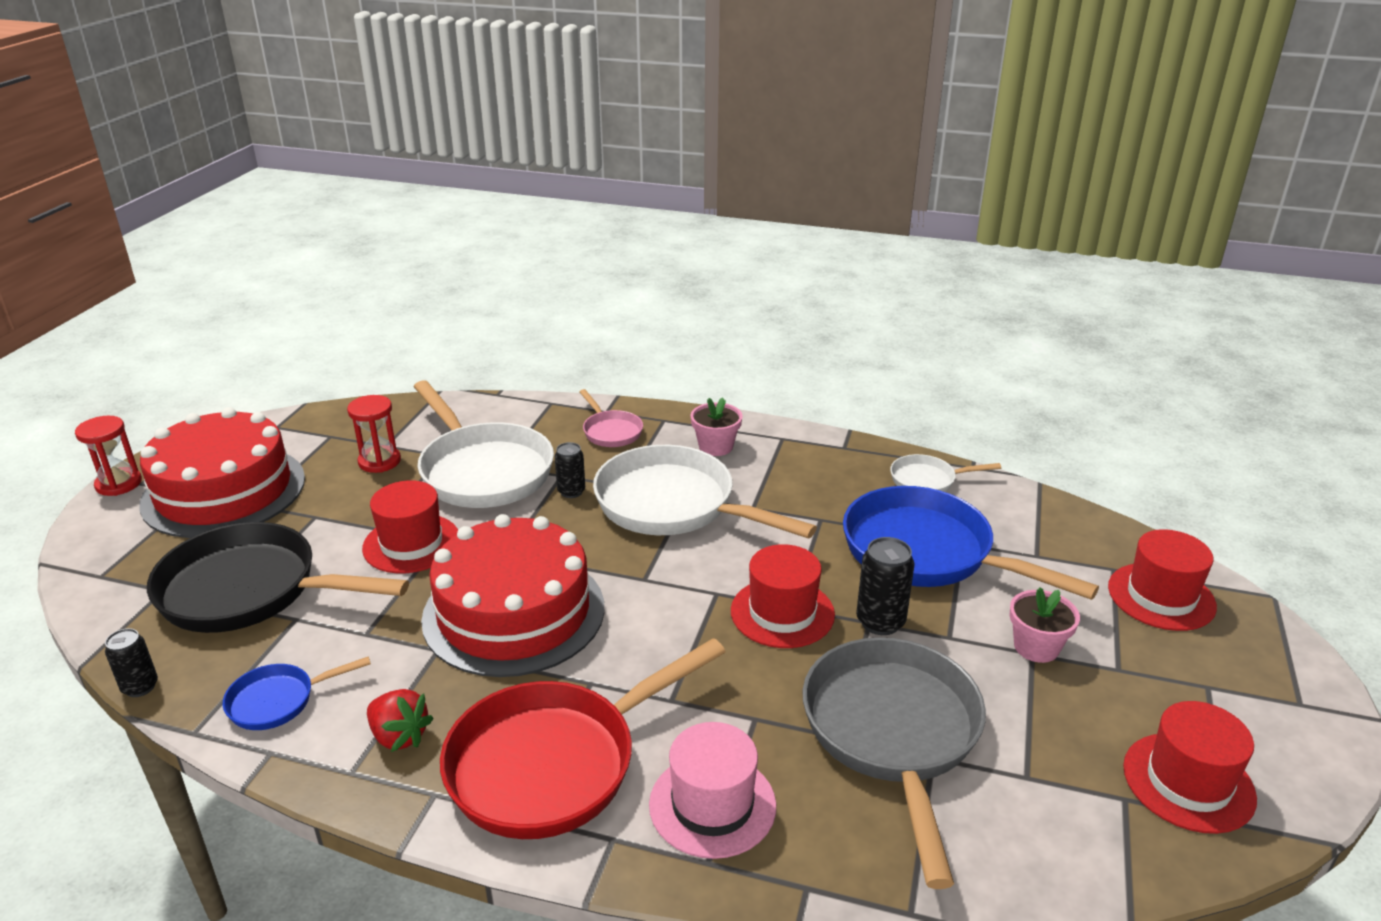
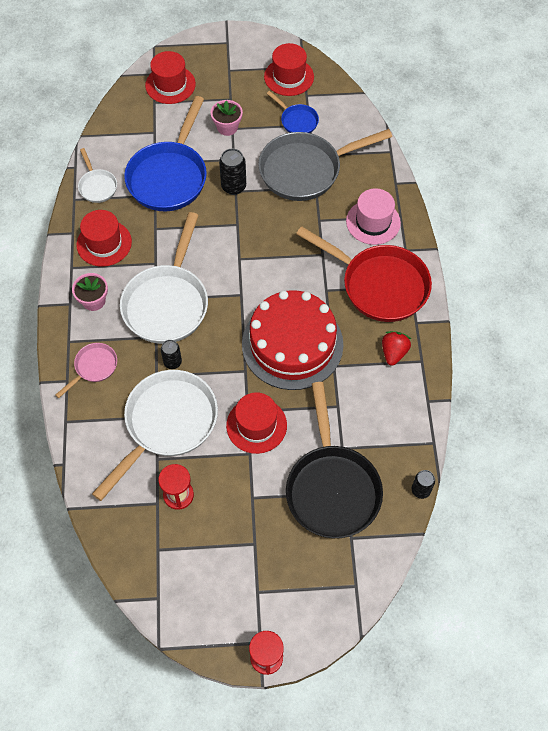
camera: 110 degrees left, 30 degrees up
red cake [139,407,305,538] -> none
blue pan [223,656,371,730] -> blue pan moved to [267,91,319,133]
red hat [731,544,835,648] -> red hat moved to [76,210,132,267]

